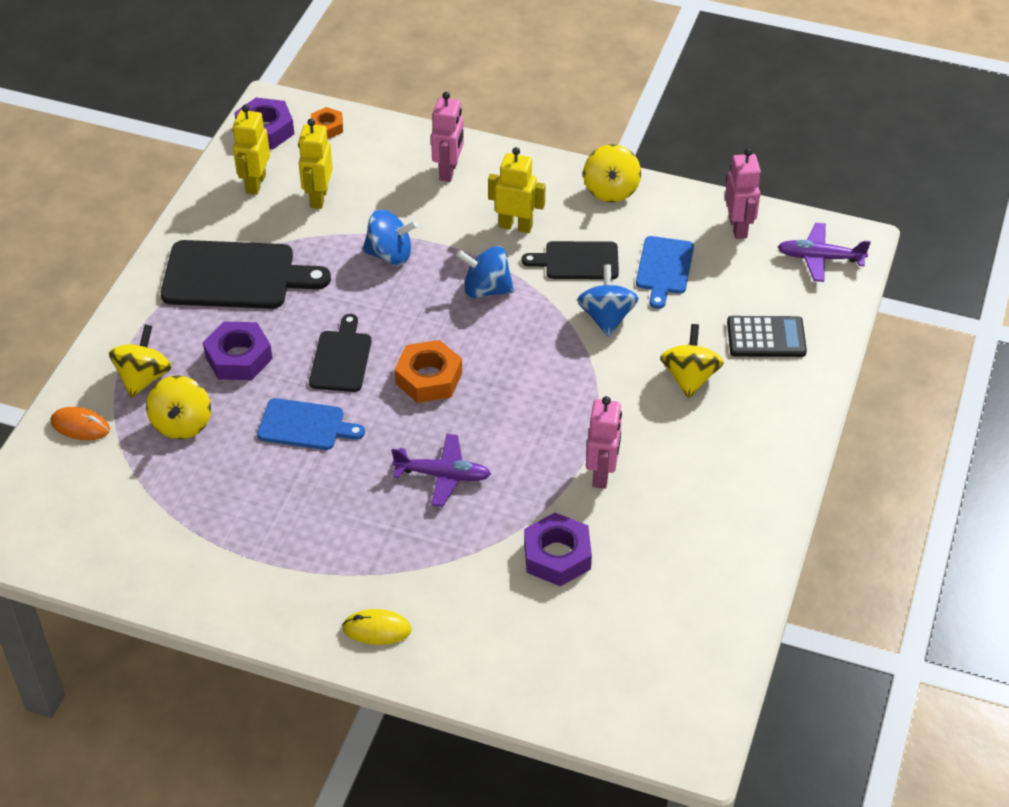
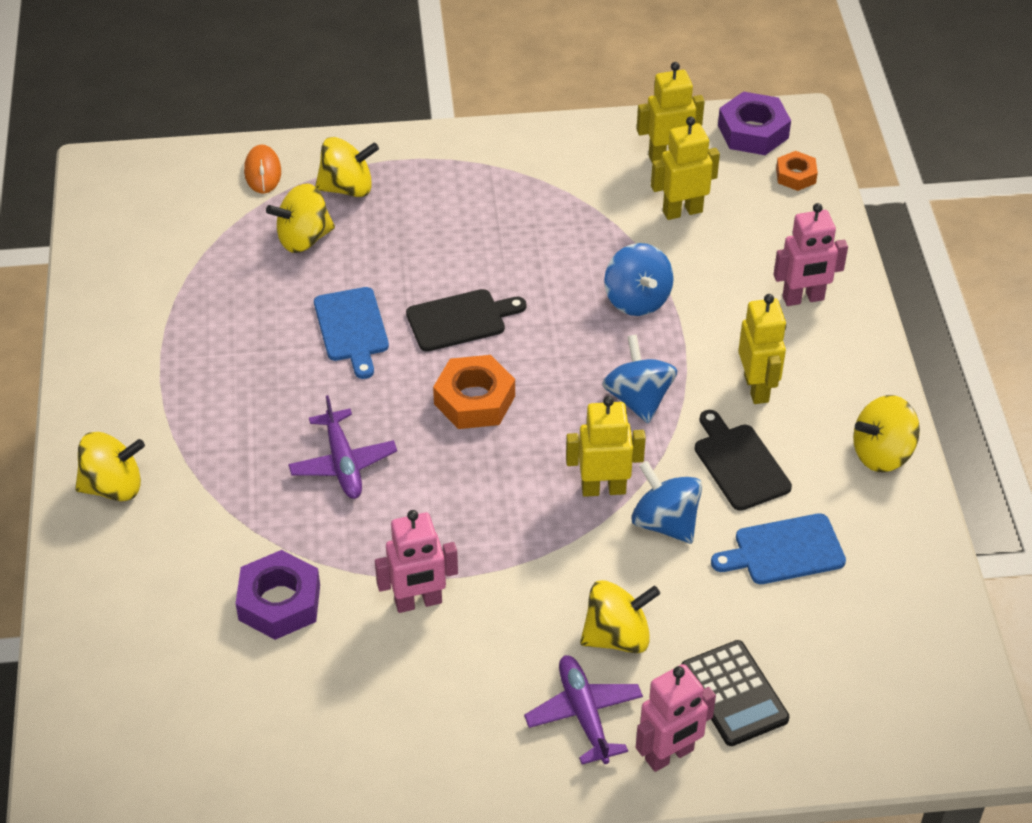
camera: 65 degrees right, 0 degrees up
black cutting board [161,240,331,309] -> none
purple nut [203,322,273,380] -> none
yellow mouse [342,609,412,645] -> yellow spinning top [75,432,145,501]
blue spinning top [577,265,639,337] -> blue spinning top turned 105 degrees counterclockwise [632,461,702,544]
pink robot [725,148,761,239] -> pink robot moved to [636,664,716,772]
purple plane [778,223,871,282] -> purple plane moved to [524,655,643,764]
none -> yellow robot [566,396,646,497]

